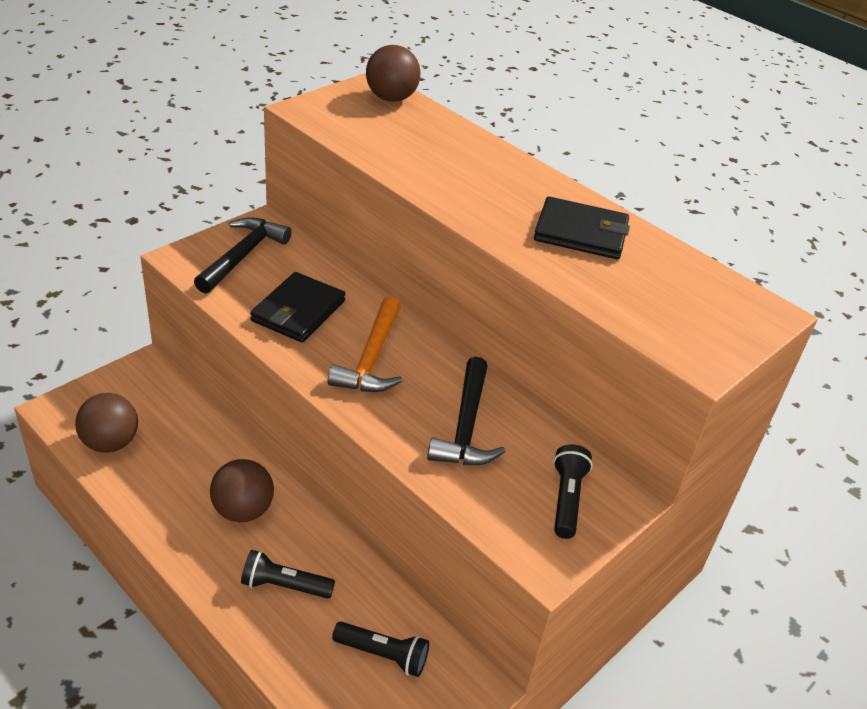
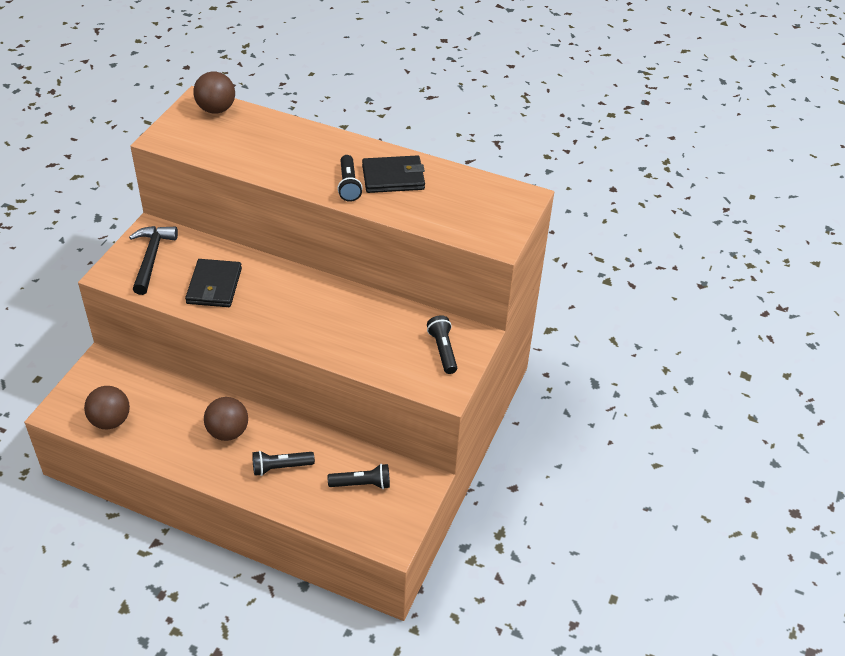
camera: 20 degrees left, 5 degrees up
orange hammer [328,297,402,392] -> none
black hammer [427,357,506,465] -> none
none -> black flashlight [337,155,363,202]

